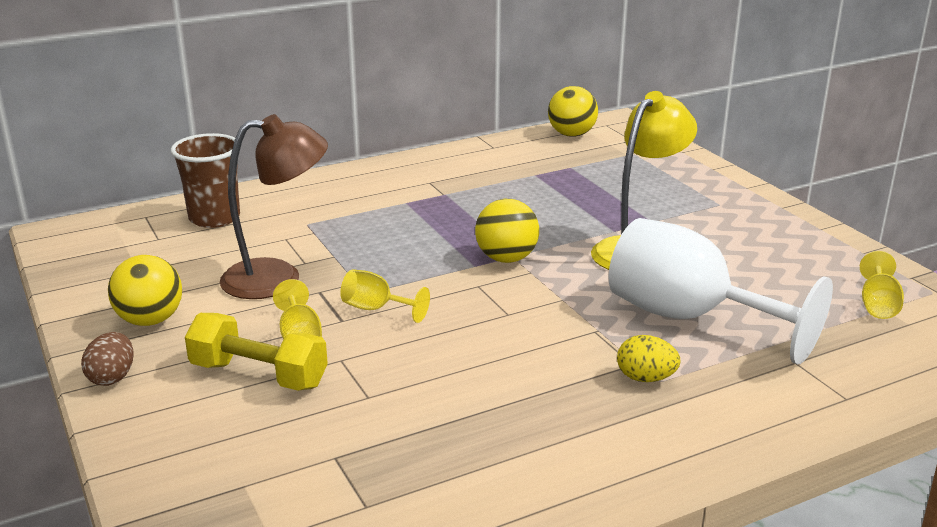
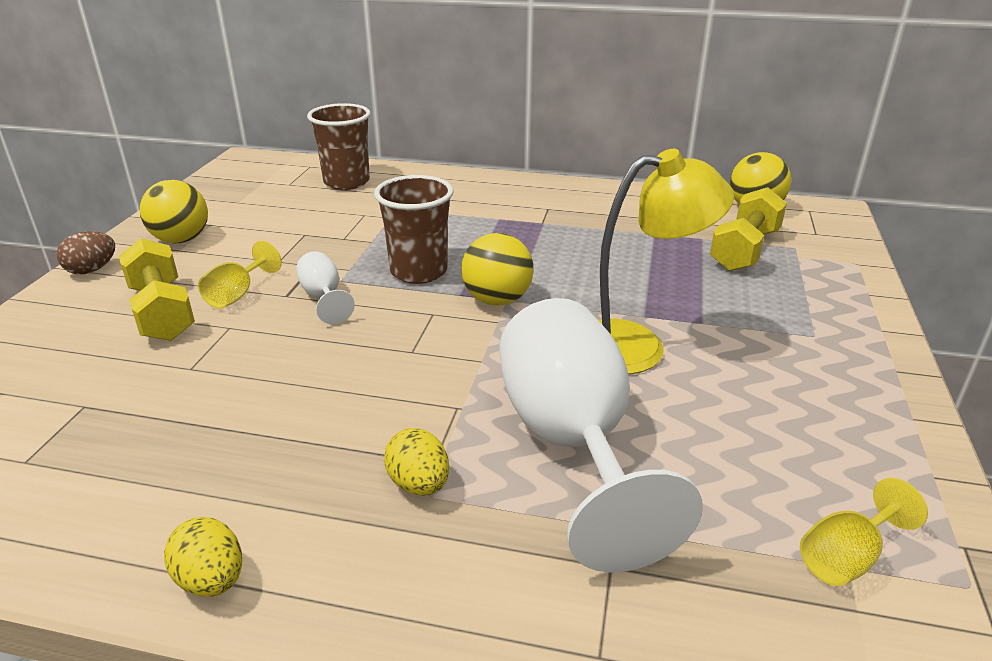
camera: 40 degrees right, 5 degrees up
brown lamp [220,114,328,299] -> none
yellow goblet [340,269,430,323] -> white goblet [296,251,355,324]
none -> yellow egg [164,517,242,597]
none -> brown cup [374,175,453,284]
none -> yellow dumbbell [710,187,787,271]

